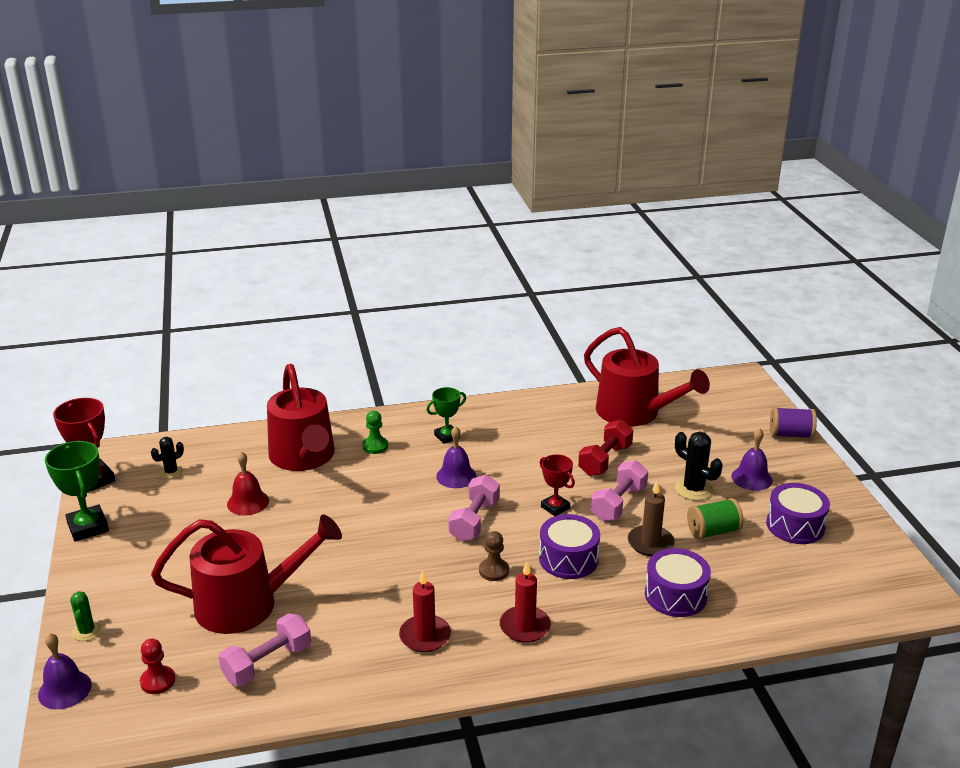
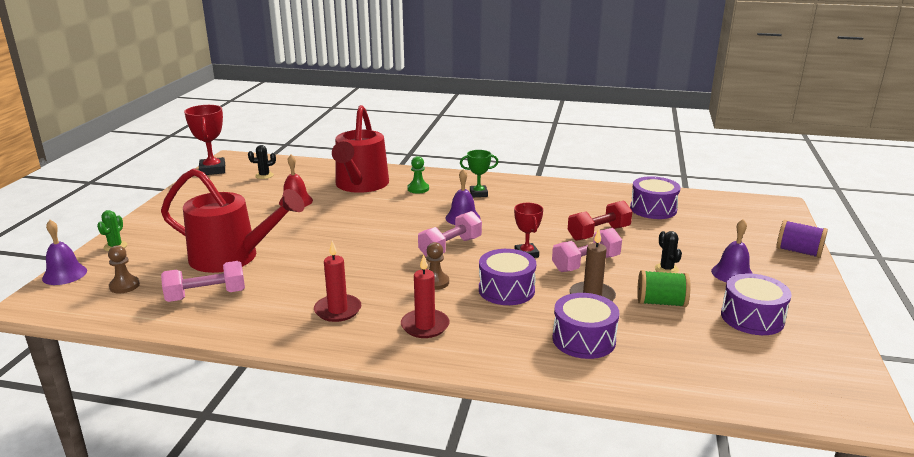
camera: 25 degrees right, 5 degrees down
green trophy [45,441,109,542] -> none
red pawn [140,638,175,694] -> brown pawn [108,246,140,293]
red watering can [584,327,710,426] -> purple drum [630,176,680,219]
black cactus [675,432,723,501] -> black cactus [655,231,682,273], size x0.63

